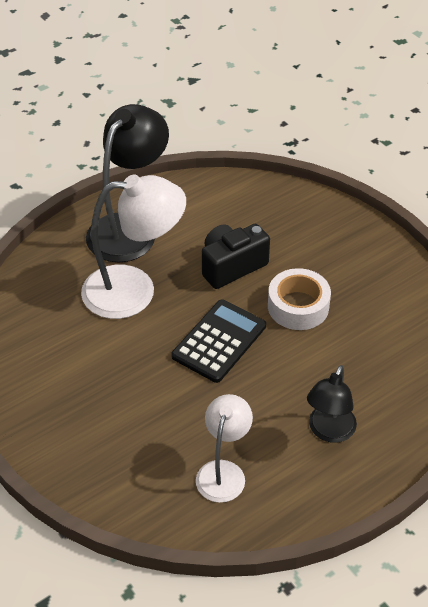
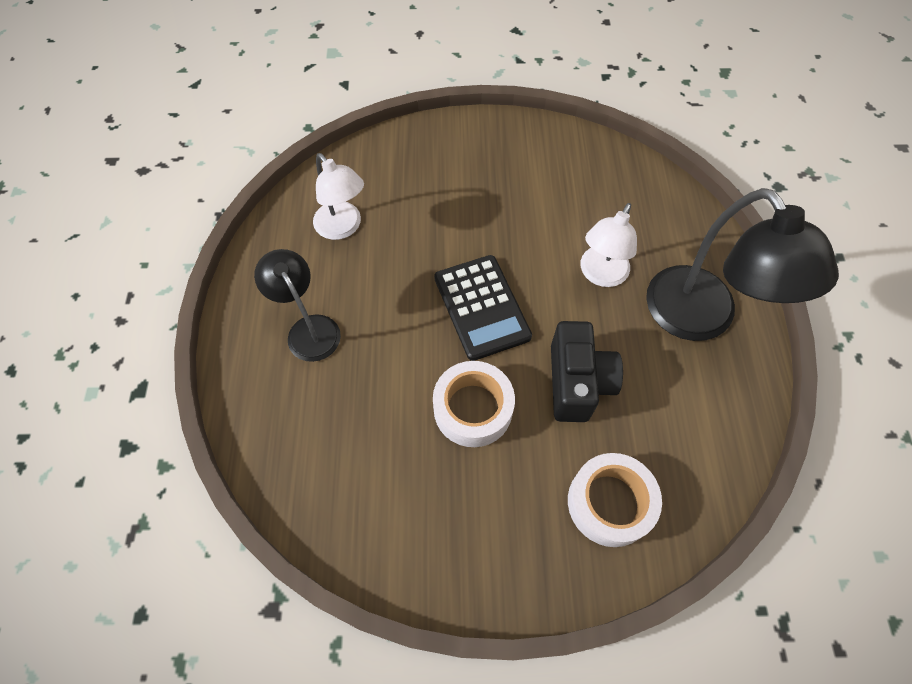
camera: 125 degrees right, 15 degrees up
white lamp [81,175,186,319] -> white lamp [581,203,637,287], size x0.59
none -> white tape [568,453,662,547]

